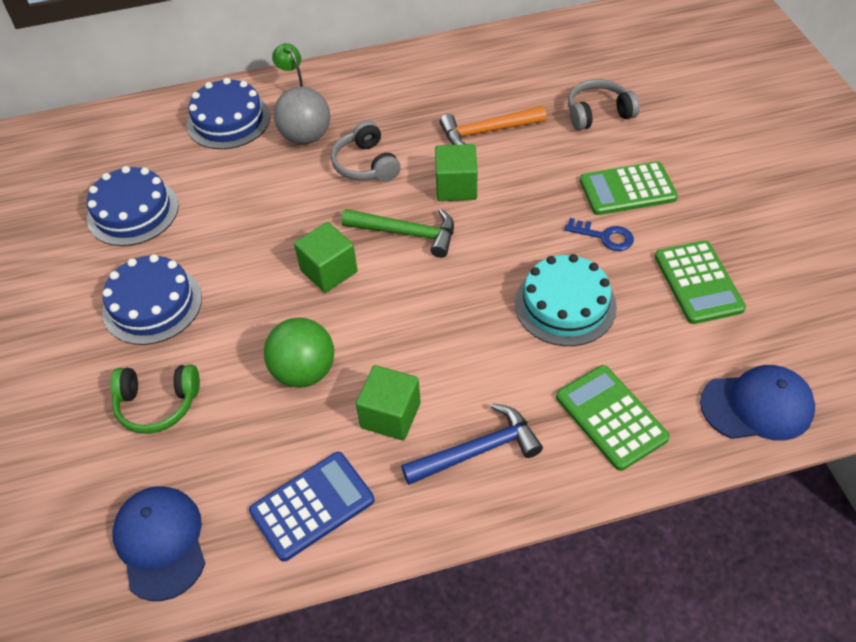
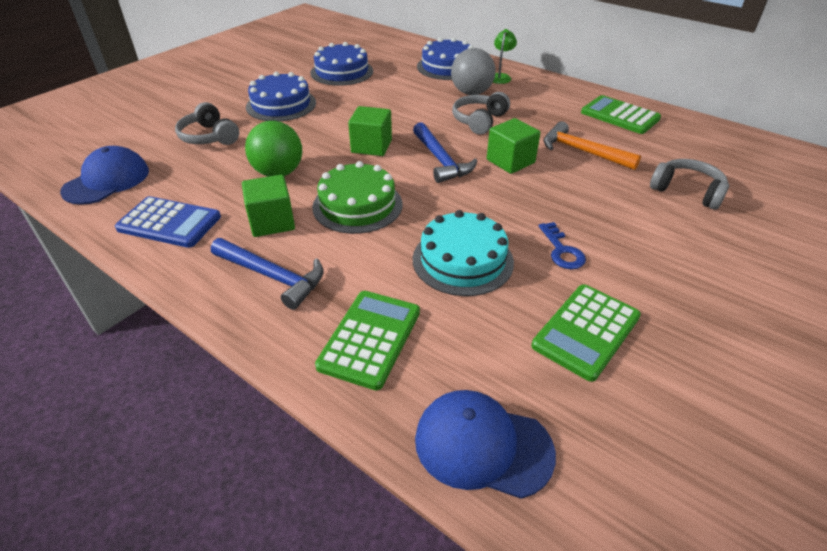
camera: 50 degrees right, 10 degrees down
green headphones [110,364,200,434] -> grey headphones [175,102,239,145]
green hammer [342,209,454,258] -> blue hammer [413,122,477,183]
green calculator [580,161,678,215] -> green calculator moved to [581,95,661,134]
blue cap [700,365,815,441] -> blue cap turned 150 degrees clockwise [415,390,556,499]
none -> green cake [312,161,402,234]

